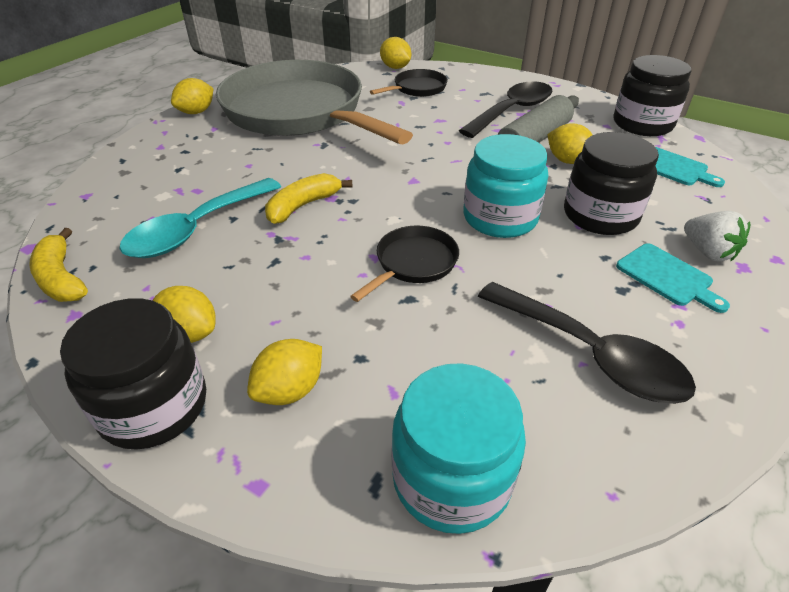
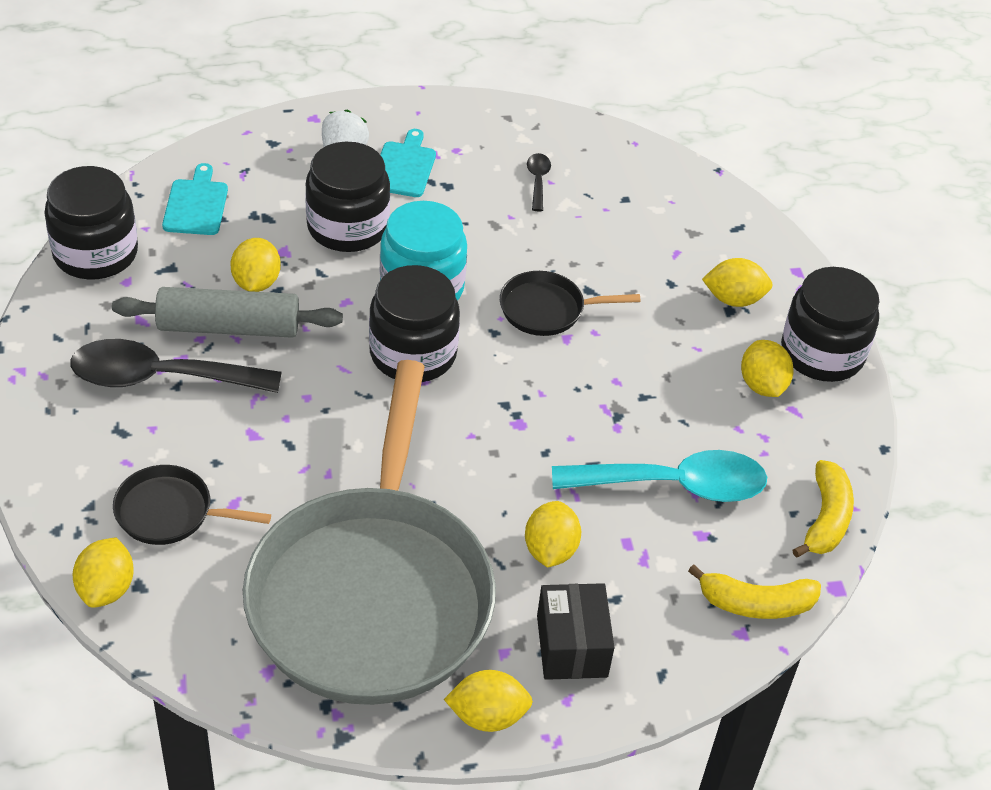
camera: 135 degrees left, 5 degrees up
yellow banana [265,173,352,224] -> yellow banana moved to [688,564,821,619]
turquoise jar [392,363,526,534] -> none
black spoon [478,282,696,404] -> black spoon [527,153,551,212], size x0.44
none -> black jar [369,265,460,382]
none -> yellow lemon [525,501,581,568]
none -> black box [537,583,615,680]

